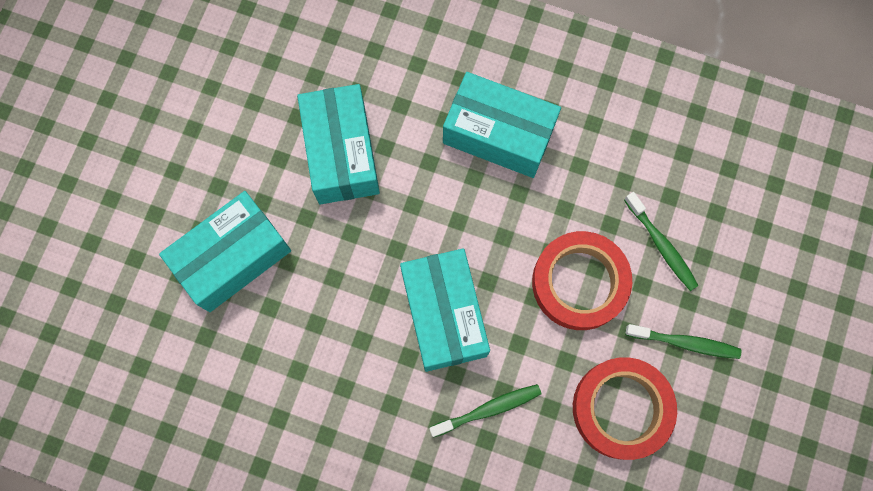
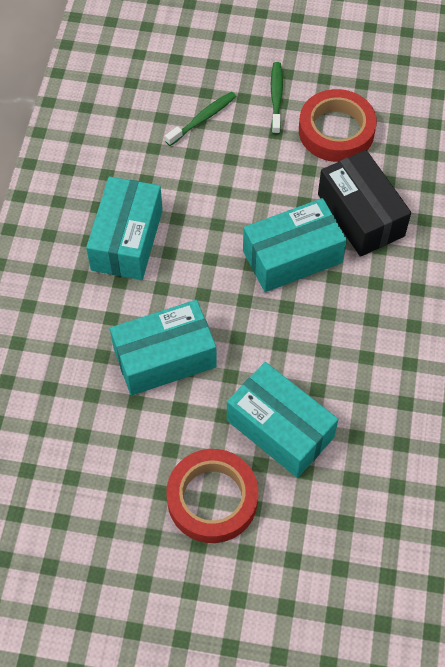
camera: 100 degrees left, 15 degrees down
green toothbrush [429,384,542,438] -> black box [318,150,411,257]
red tape [532,231,632,330] -> red tape moved to [166,449,258,543]

